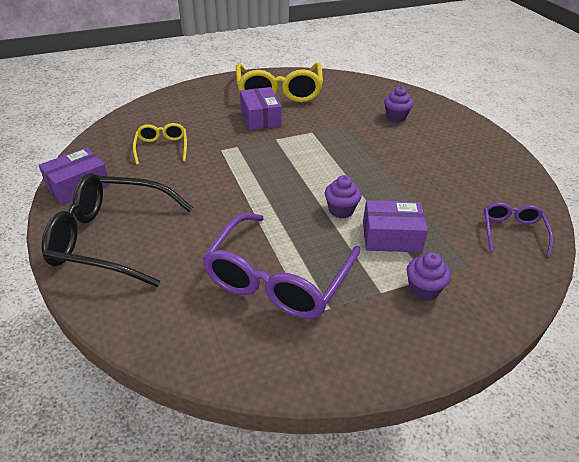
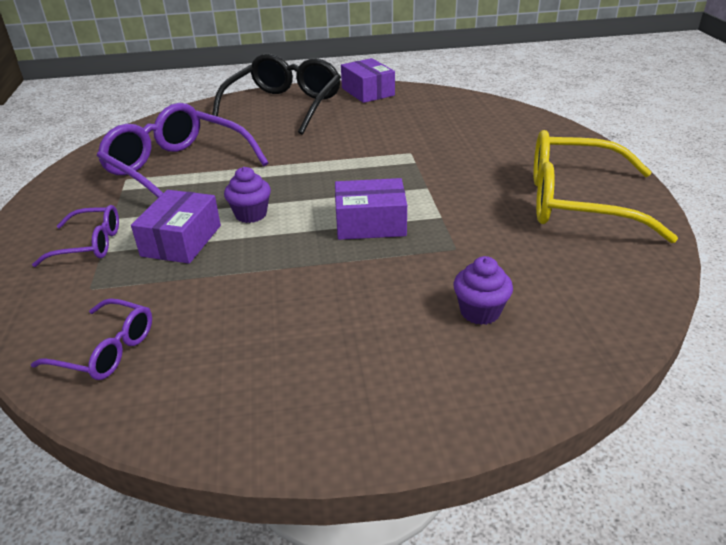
camera: 105 degrees right, 5 degrees down
yellow glasses [133,123,187,165] -> none
purple box [240,87,282,130] -> purple box moved to [335,178,407,240]
purple cupcake [407,252,451,301] -> purple glasses [32,205,119,267]

